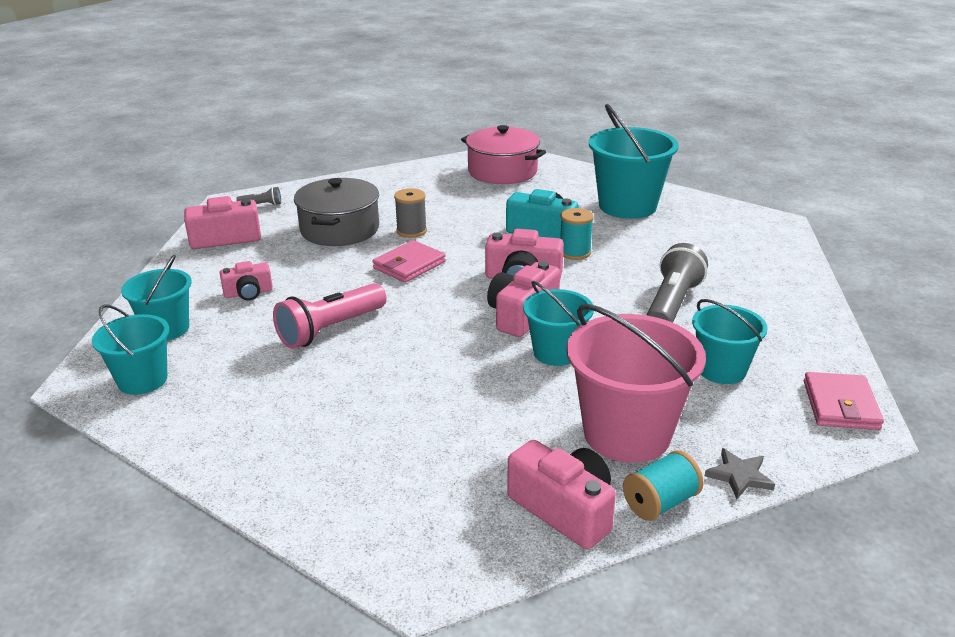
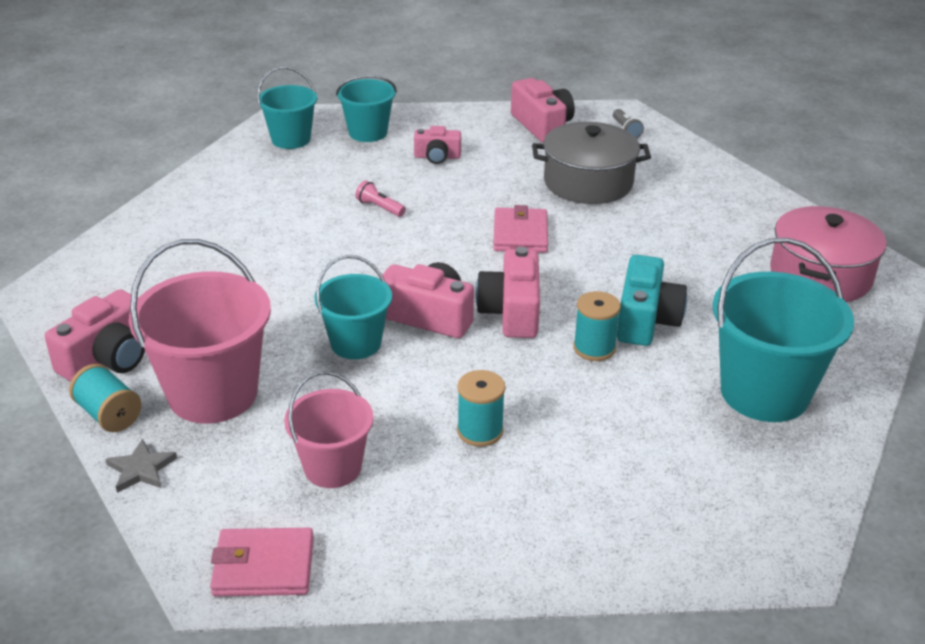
camera: 80 degrees right, 5 degrees up
pink camera [220,261,273,301] -> pink camera turned 60 degrees counterclockwise [414,126,461,164]
pink flashlight [273,283,387,349] -> pink flashlight [355,181,406,217], size x0.48
pink wallet [372,240,446,283] -> pink wallet turned 60 degrees clockwise [493,205,548,253]
grey spool [394,188,427,238] -> none
grey flashlight [647,243,708,323] -> turquoise spool [457,370,505,447]
turquoise bucket [692,299,768,384] -> pink bucket [284,371,374,488]

